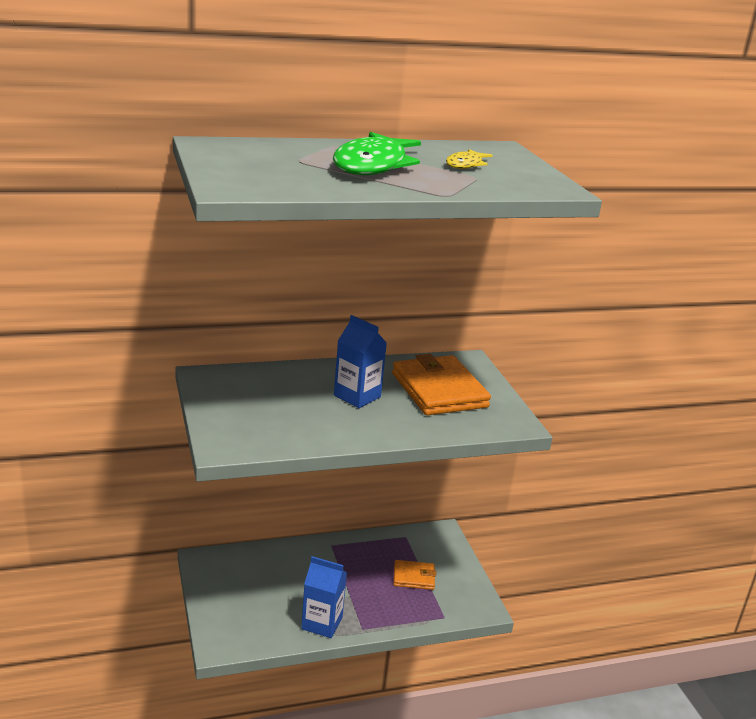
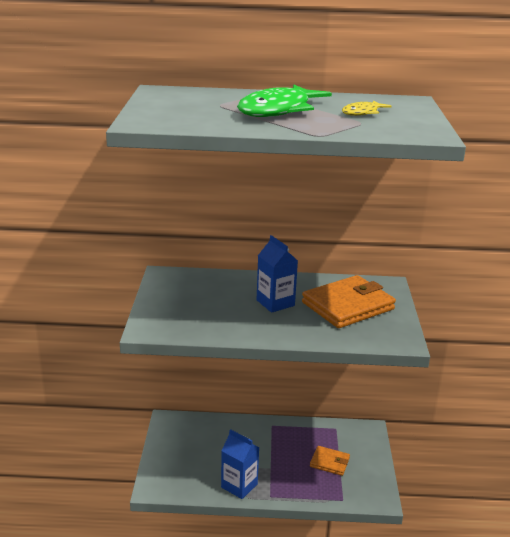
camera: 20 degrees right, 0 degrees up
orange wallet [392,354,491,415] -> orange wallet turned 60 degrees clockwise [302,275,396,328]

